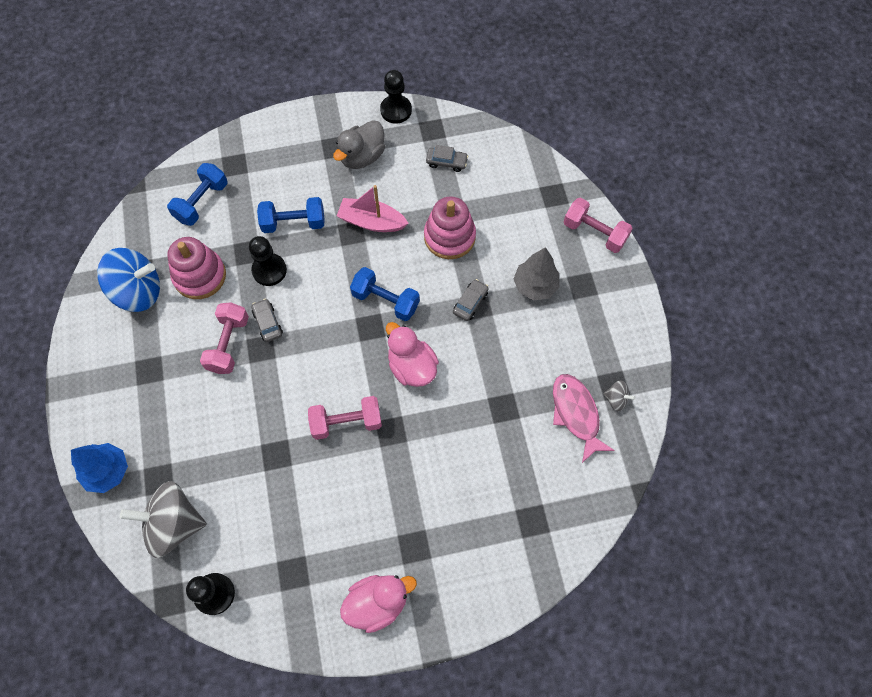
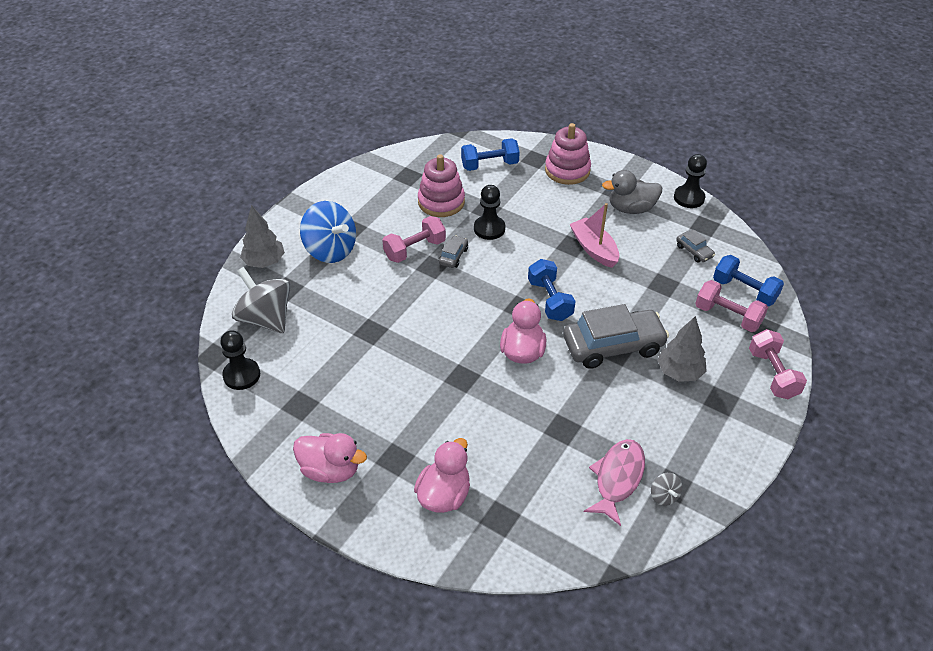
camera: 45 degrees right, 20 degrees down
blue tree [71,443,128,493] -> grey tree [240,205,285,268]
blue spinning top [97,248,160,312] -> blue spinning top moved to [300,201,356,263]
blue dumbbell [257,197,325,233] -> blue dumbbell moved to [713,255,784,306]
pink dumbbell [308,396,382,440] -> pink dumbbell moved to [695,280,768,332]
pink stacking toy [424,196,476,259] -> pink stacking toy moved to [545,123,591,185]
grey car [453,279,489,321] -> grey car [563,304,669,369], size x2.22
none -> pink duck [414,438,470,513]

